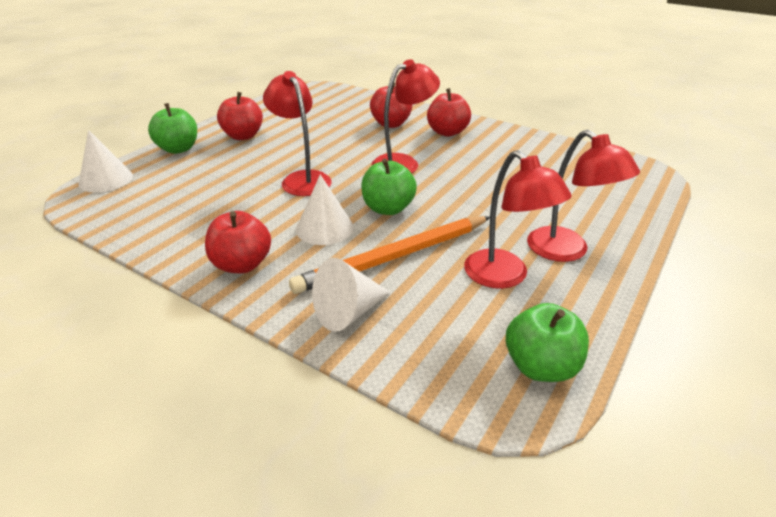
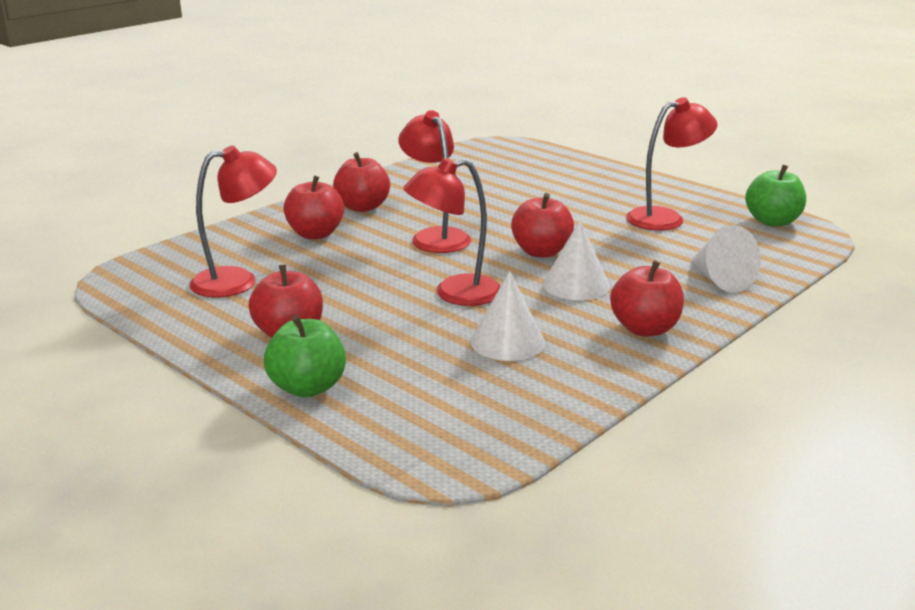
camera: 80 degrees left, 10 degrees down
white cone [78,130,133,193] -> white cone moved to [471,271,545,361]
orange pencil [289,216,490,294] -> none
green apple [361,159,417,215] -> red apple [511,193,574,258]
red lamp [527,130,640,262] -> red lamp moved to [190,145,277,297]

